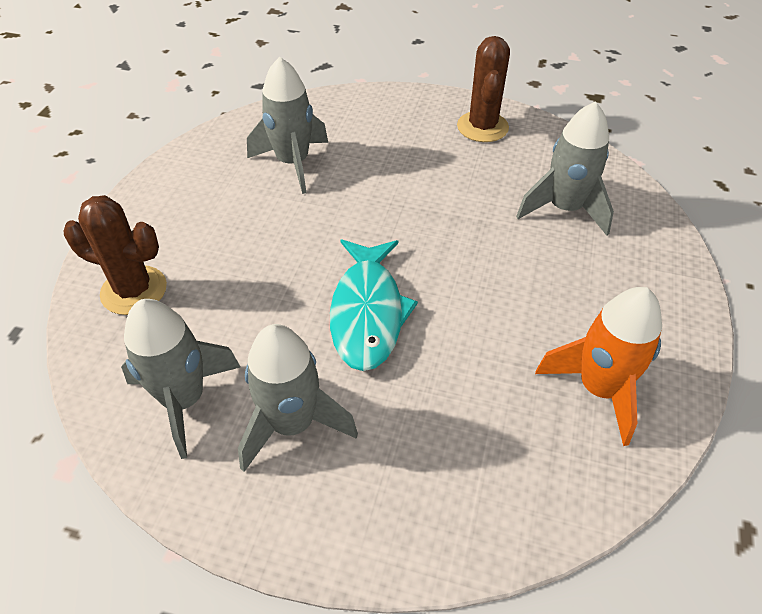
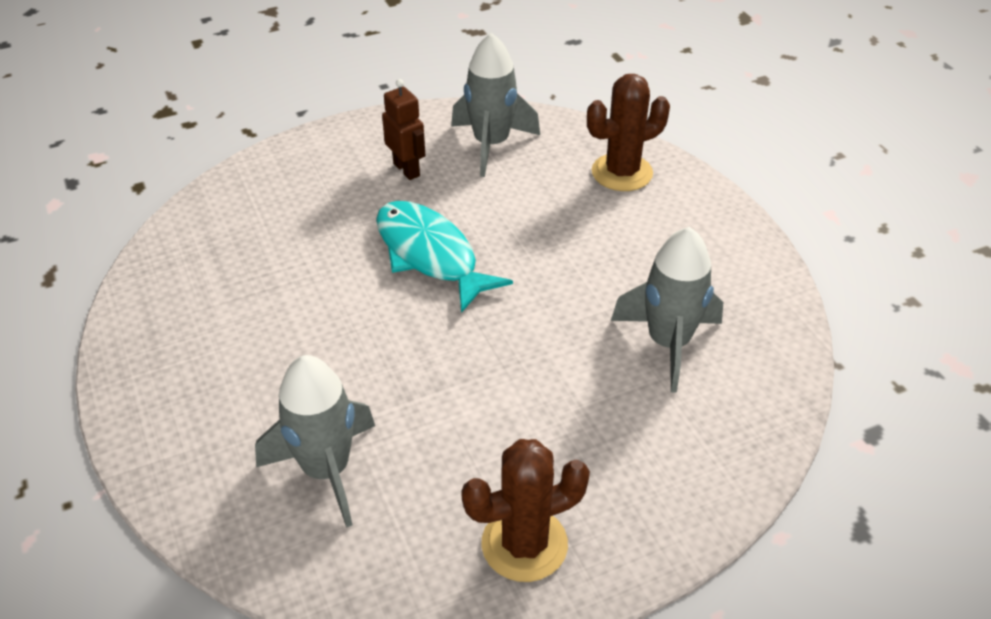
camera: 140 degrees right, 5 degrees down
grey rocket [238,324,358,472] -> brown robot [382,79,425,180]
brown cactus [457,36,510,142] -> brown cactus turned 75 degrees counterclockwise [461,439,590,582]
orange rocket [535,287,662,446] -> none

